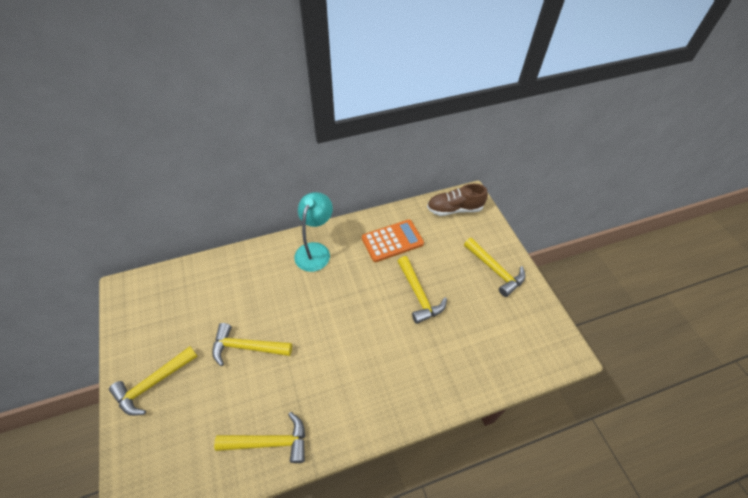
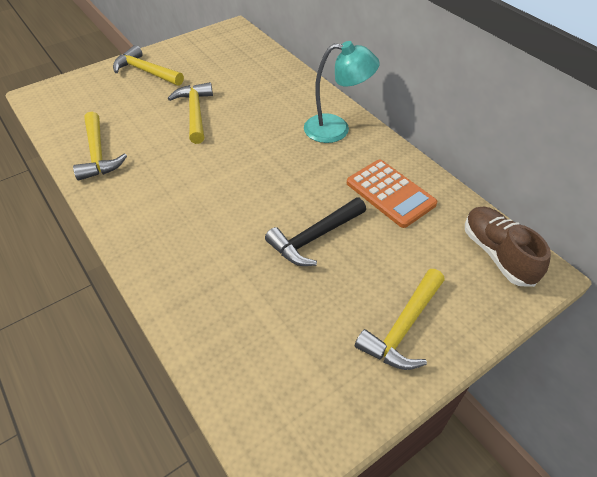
camera: 75 degrees right, 5 degrees down
yellow hammer [397,256,447,324] -> black hammer [265,197,366,266]

